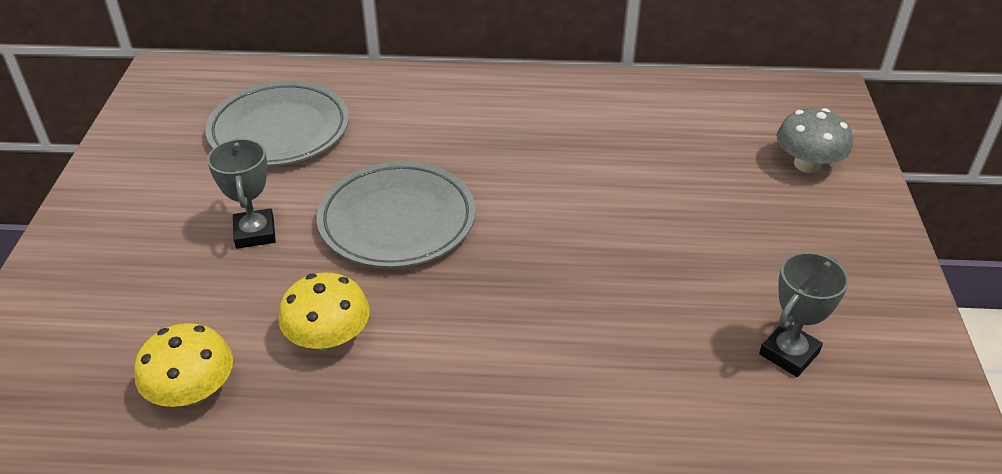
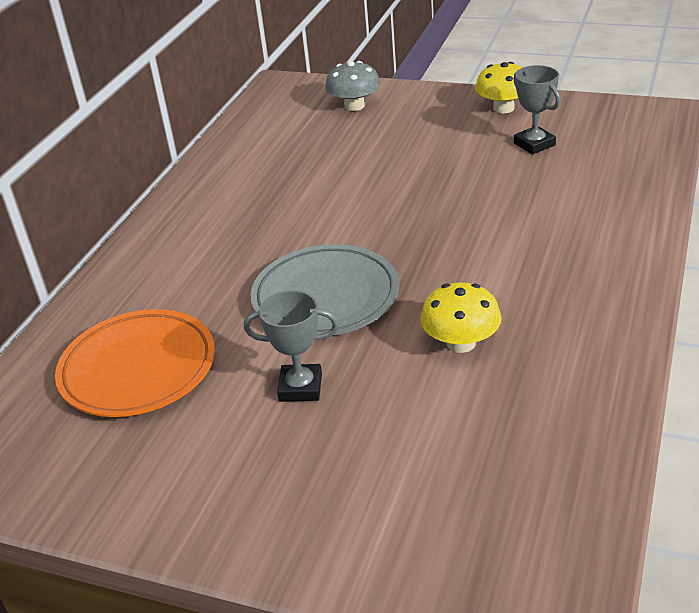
camera: 70 degrees left, 5 degrees down
yellow mushroom [134,323,233,407] -> yellow mushroom moved to [475,62,523,113]
grey plate [205,81,349,167] -> orange plate [55,309,215,417]

